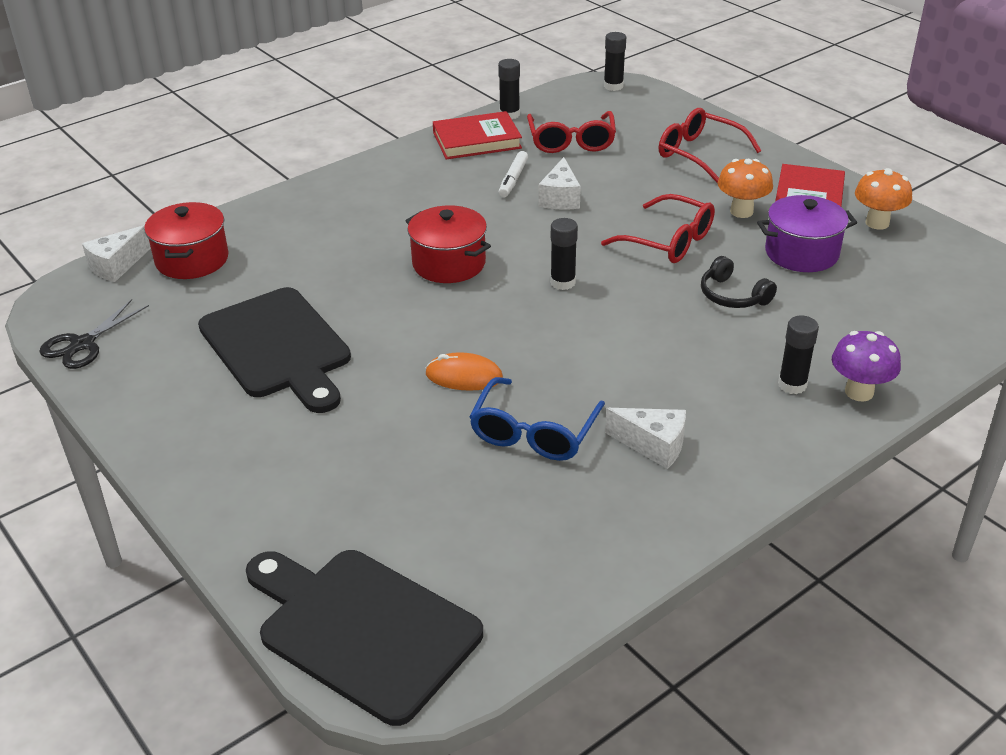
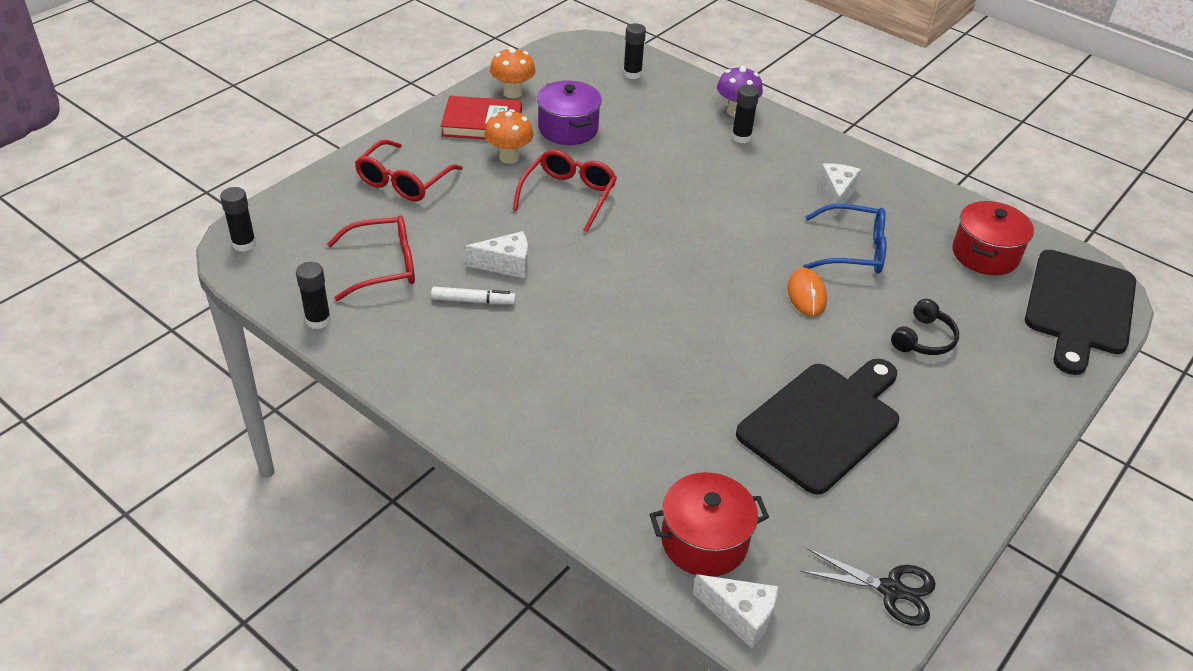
camera: 105 degrees left, 5 degrees up
red pot [405,205,491,283] -> red pot moved to [952,201,1034,275]
red book [433,111,522,159] -> none
black glue stick [550,218,578,290] -> black glue stick moved to [623,23,646,79]
black headphones [701,256,777,308] -> black headphones moved to [891,299,959,355]

